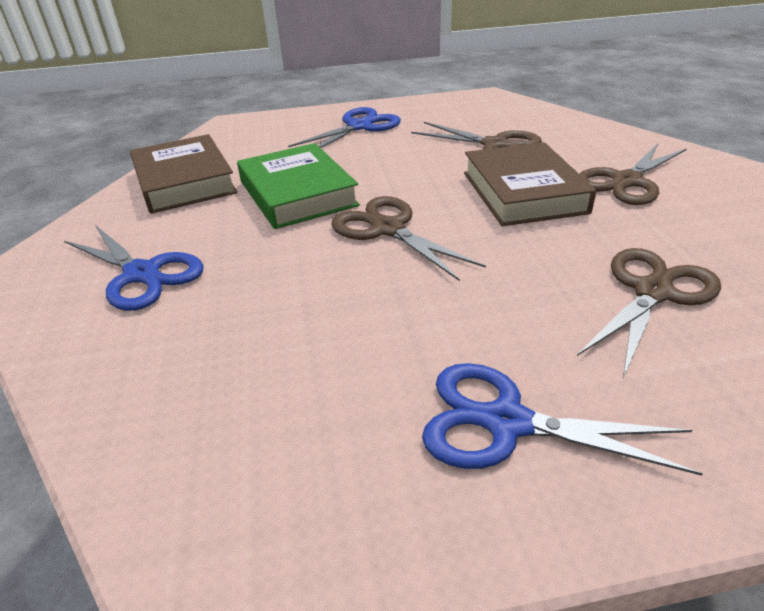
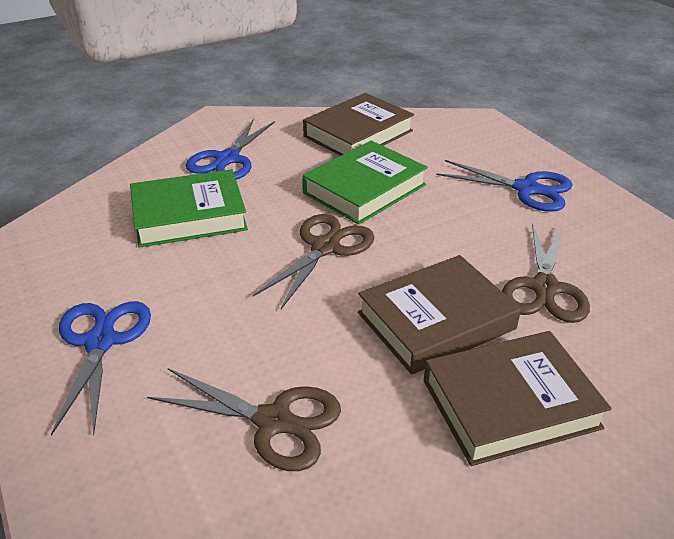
camera: 70 degrees right, 0 degrees up
brown scissors [579,144,687,205] -> brown book [424,331,612,466]
none -> green book [130,169,248,248]

